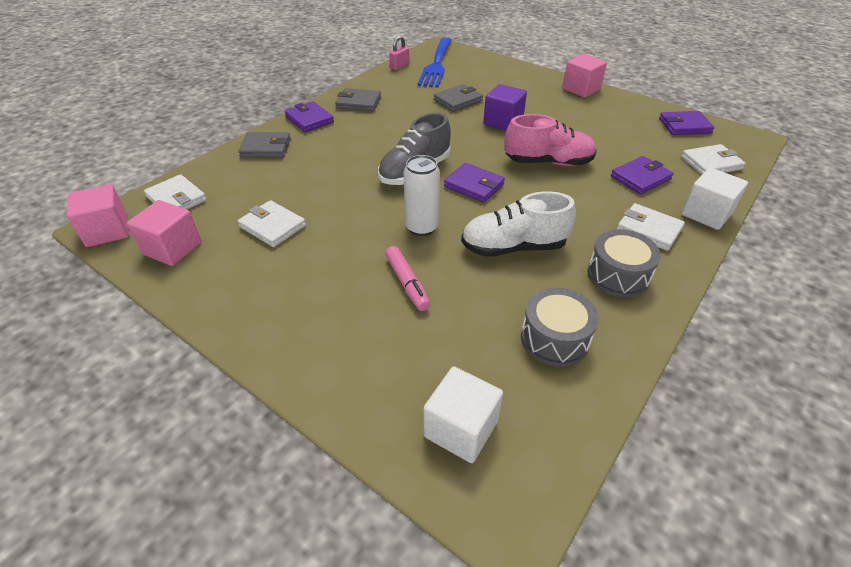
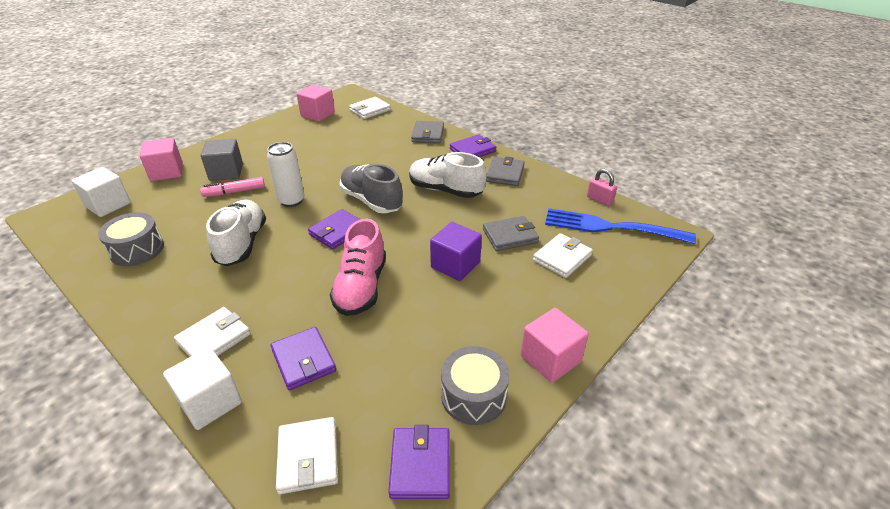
camera: 95 degrees right, 5 degrees down
pink cube [67,184,129,247] -> pink cube moved to [140,138,183,181]
white wallet [238,200,306,247] -> white wallet moved to [533,233,593,278]
grey wallet [434,84,483,112] -> grey wallet turned 75 degrees counterclockwise [483,216,539,251]
grey drum [587,229,661,298] -> grey drum moved to [441,346,510,425]
none -> grey cube [201,139,243,181]
none -> white shoe [409,152,487,198]

